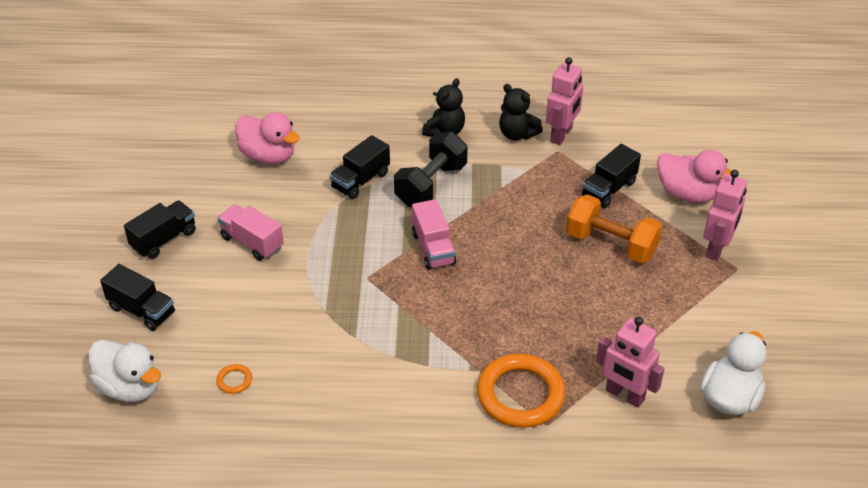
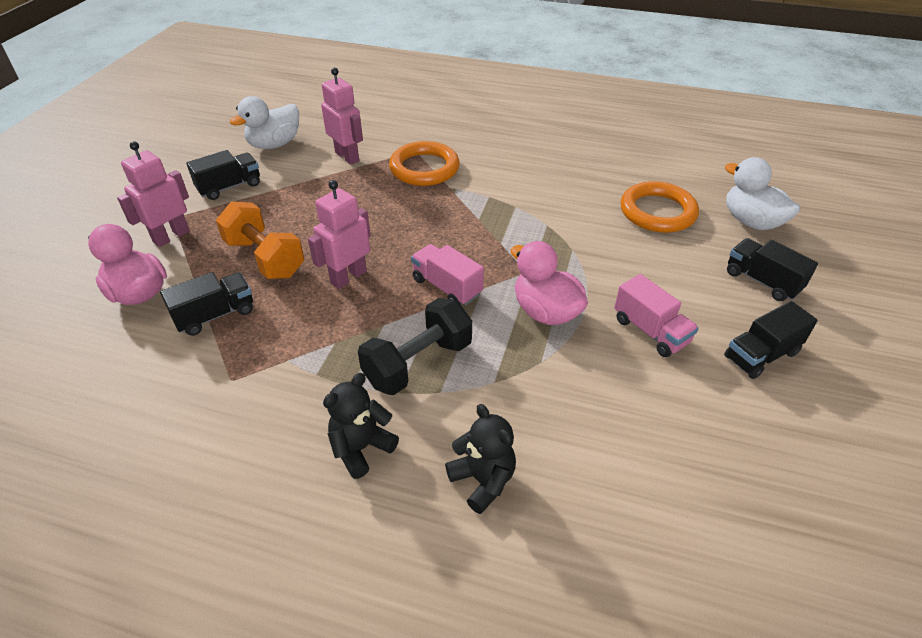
camera: 165 degrees left, 0 degrees up
orange ring [216,364,252,394] -> orange ring [621,181,699,233], size x2.45
pink duck [235,112,300,164] -> pink duck moved to [511,241,588,325]
black truck [330,135,390,199] -> black truck moved to [186,150,260,200]
pink truck [412,199,456,270] -> pink truck turned 45 degrees counterclockwise [411,244,484,305]
black teddy bear [499,84,543,140] -> black teddy bear moved to [445,404,516,514]
pink robot [546,57,583,145] -> pink robot moved to [308,180,371,289]

